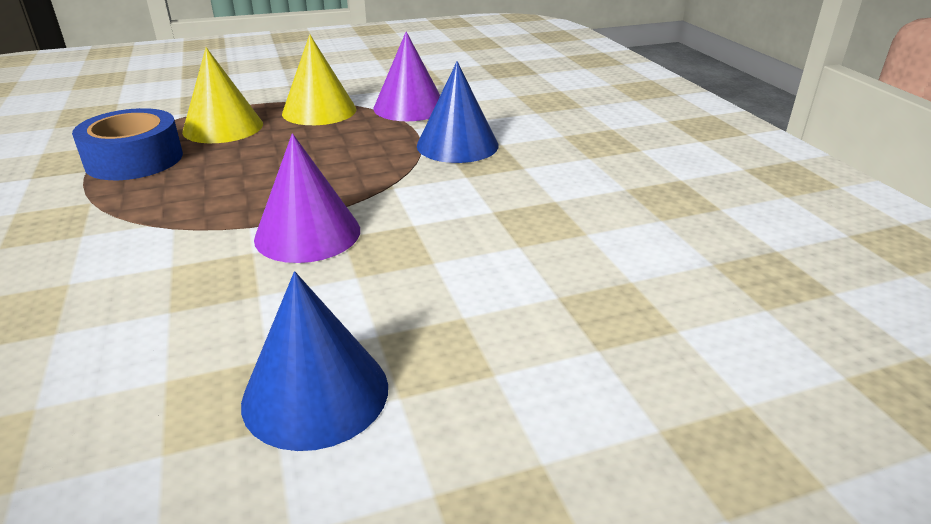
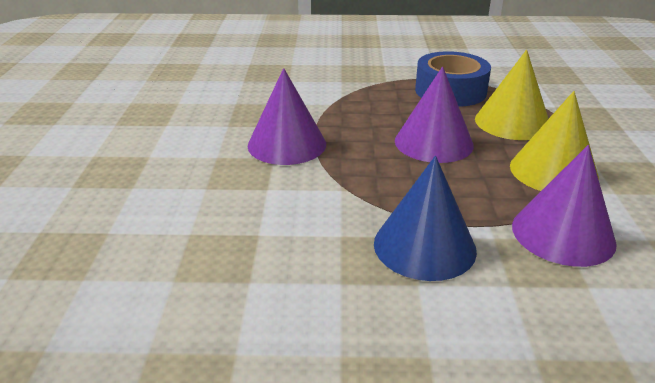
camera: 110 degrees right, 0 degrees up
blue cone [241,271,388,451] -> none
none -> purple cone [395,67,474,163]

